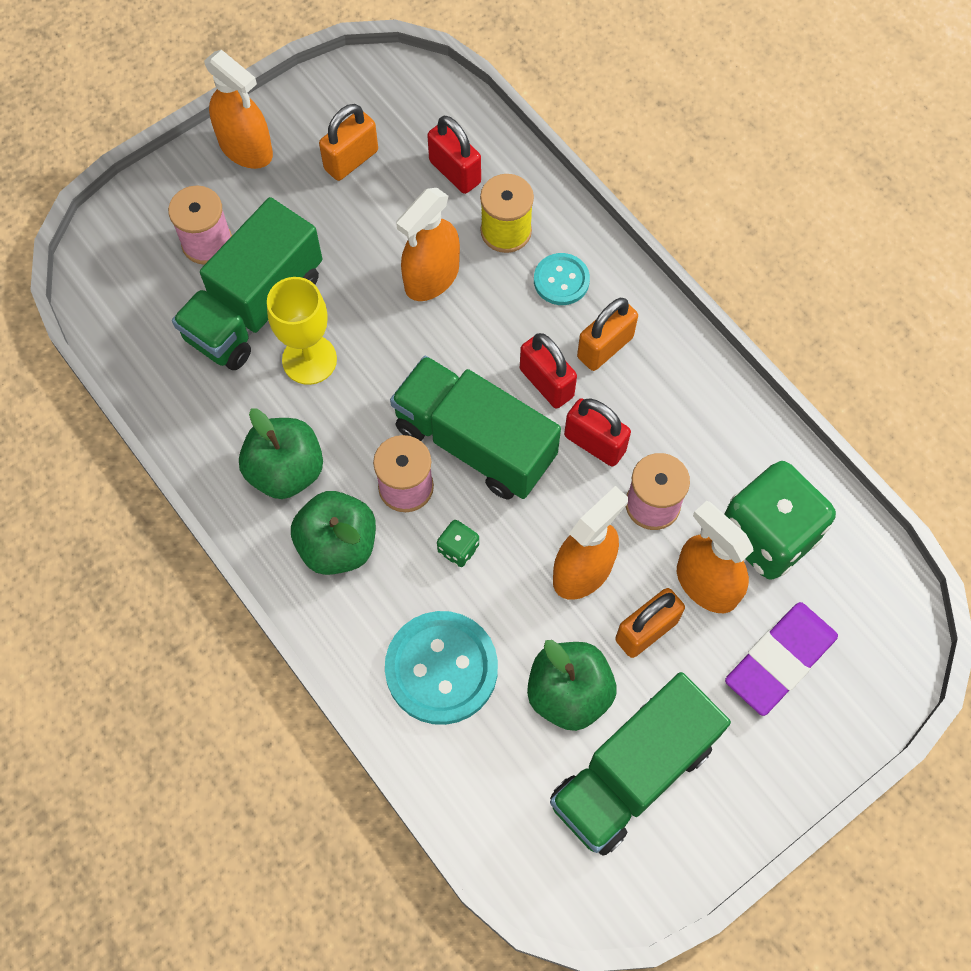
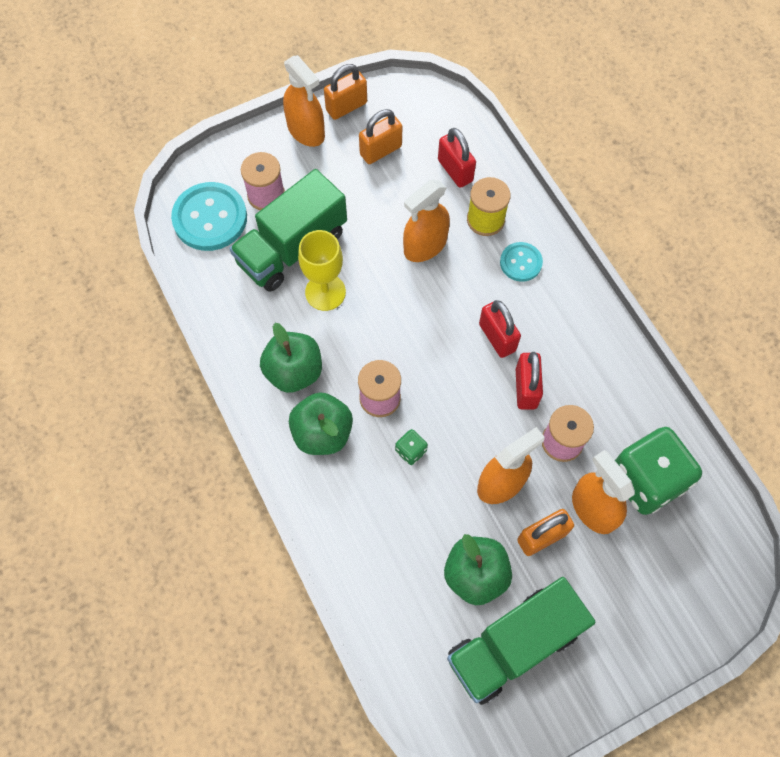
camera: 10 degrees right, 0 degrees up
turquoise button [385,611,498,725] -> turquoise button moved to [171,182,247,251]
green truck [390,356,561,500] -> none
red padlock [564,398,631,467] -> red padlock turned 45 degrees clockwise [516,352,543,410]
orange padlock [577,298,638,371] -> orange padlock moved to [324,64,367,120]
purple eraser [725,602,838,716] -> none

